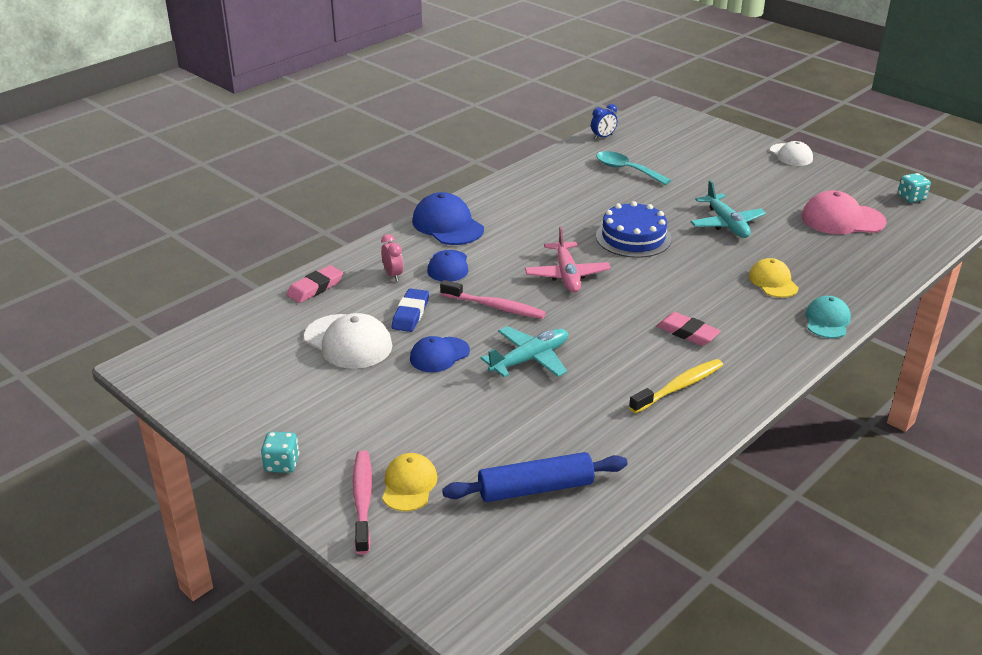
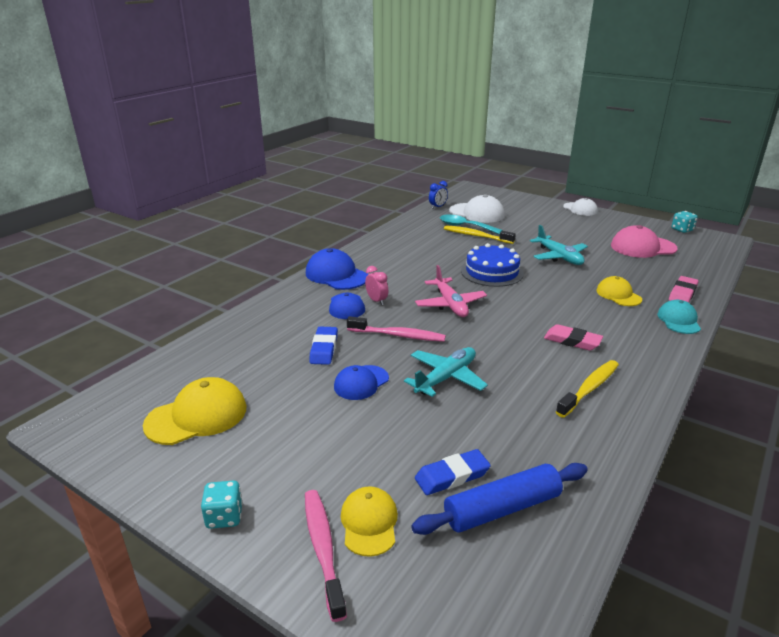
camera: 10 degrees left, 5 degrees down
pink eraser [287,265,343,303] -> pink eraser moved to [669,276,699,303]
white cap [304,313,392,369] -> white cap moved to [449,194,505,223]
pink clock [381,234,403,281] -> pink clock moved to [365,266,388,305]
none -> yellow cap [143,377,246,445]
none -> blue eraser [415,449,491,495]
none -> yellow toothbrush [444,225,516,244]

